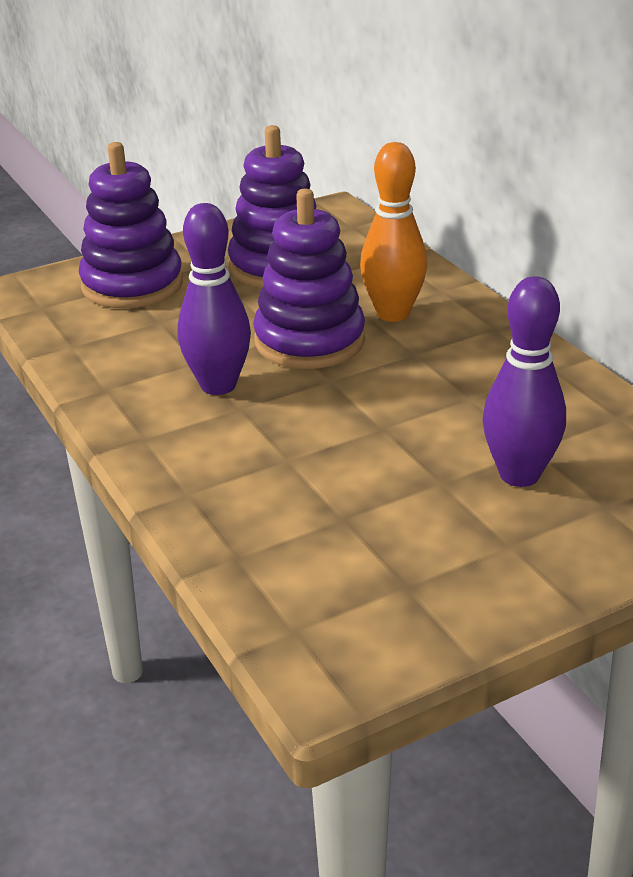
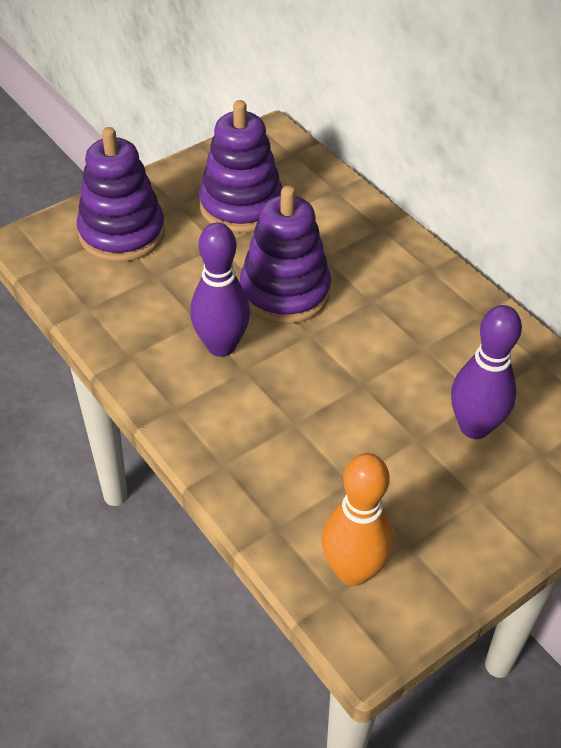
camera: 10 degrees left, 15 degrees up
orange bowling pin [360,142,427,322] -> orange bowling pin moved to [322,453,393,586]

